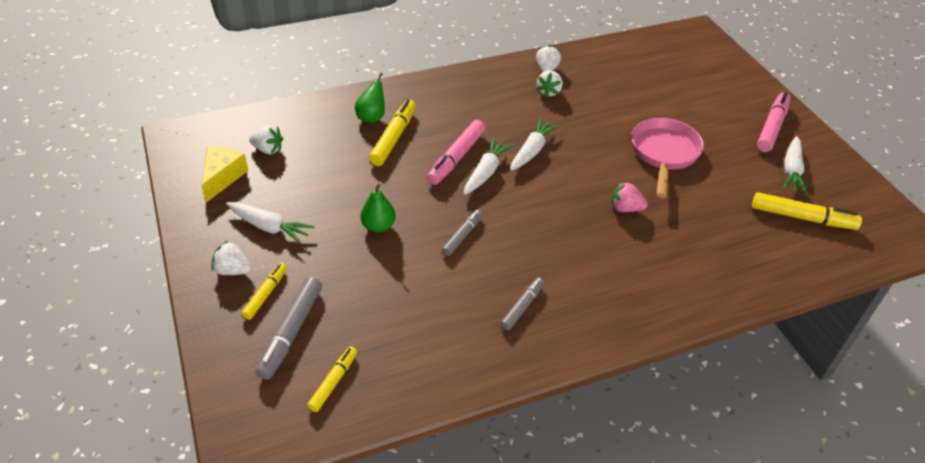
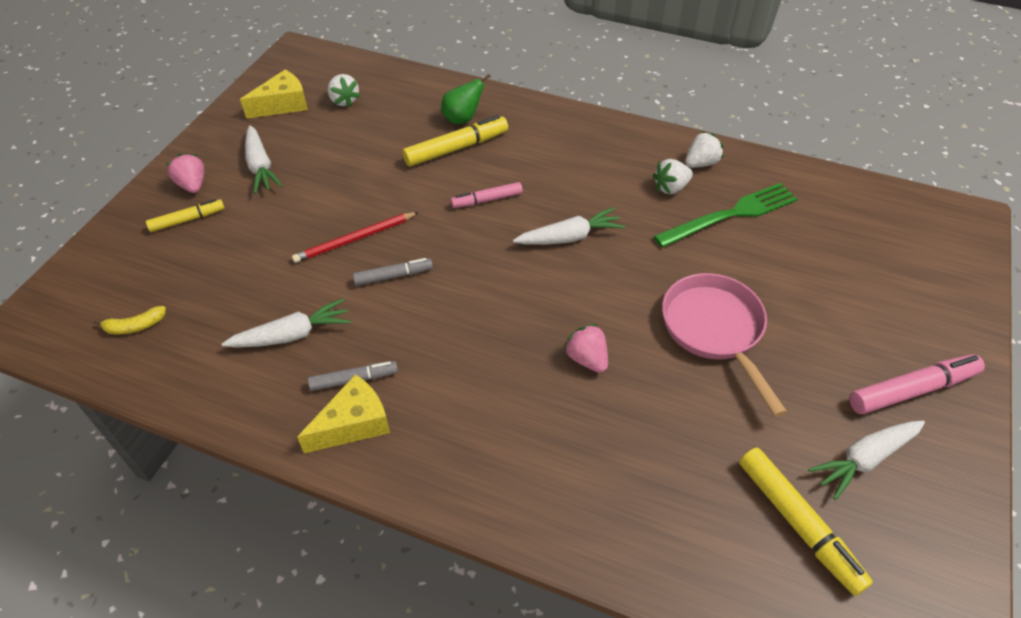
camera: 45 degrees right, 5 degrees up
white strawberry [211,241,252,275] -> pink strawberry [166,154,204,193]
grey marker [256,277,322,380] -> none
yellow marker [307,346,357,412] -> yellow banana [94,306,166,334]
green pear [360,184,396,233] -> none
pink marker [427,120,485,185] -> pink marker [451,182,523,208], size x0.61
white carrot [464,138,514,195] -> white carrot moved to [222,299,351,348]
pink pan [631,118,704,198] -> pink pan turned 75 degrees counterclockwise [662,273,787,417]
none -> red pencil [292,212,419,263]
none -> yellow cheese [297,374,390,453]
none -> green fork [654,183,798,247]

